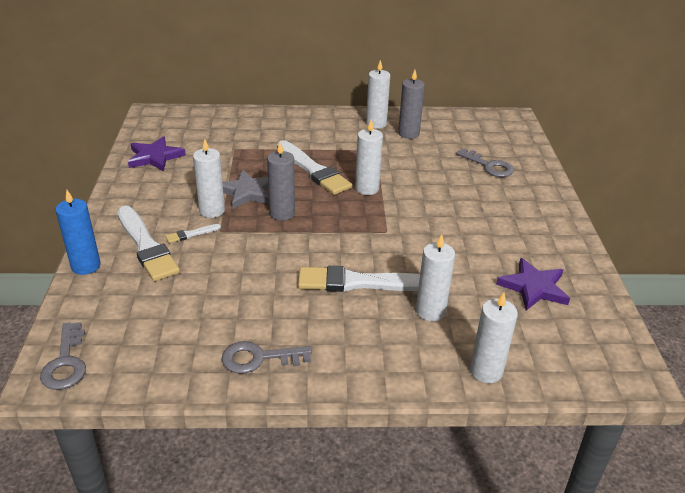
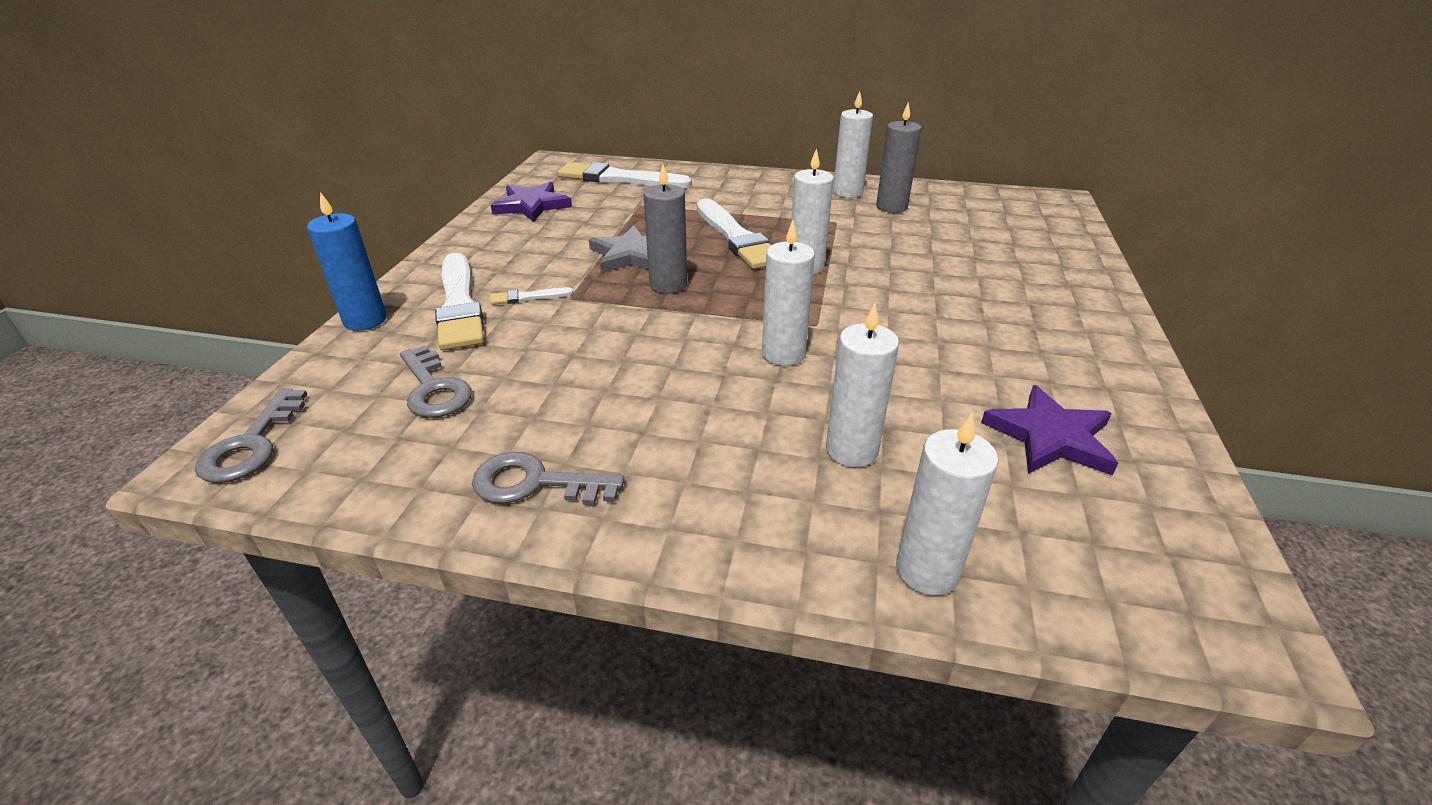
camera: 15 degrees right, 0 degrees up
white candle [193,139,225,218] -> white candle moved to [762,220,815,366]
white brush [298,266,420,292] -> white brush moved to [558,162,692,188]
grey key [456,148,514,177] -> grey key moved to [400,345,472,418]

